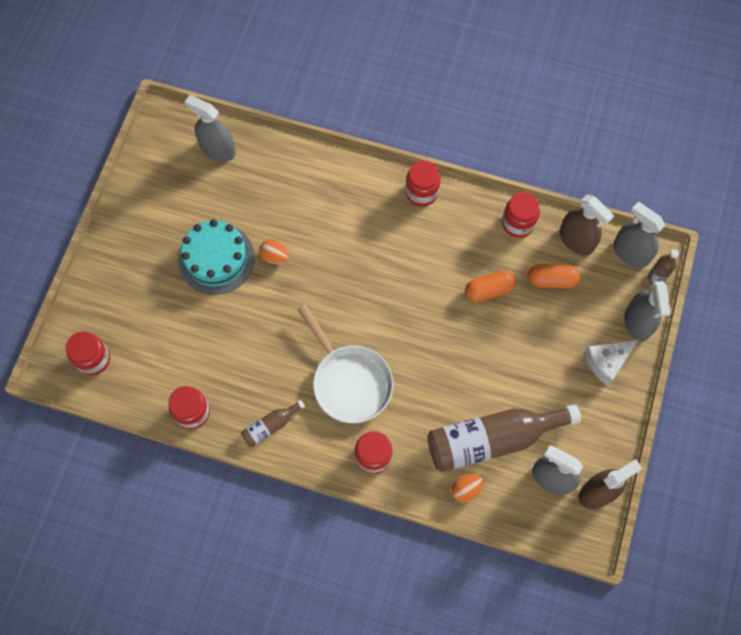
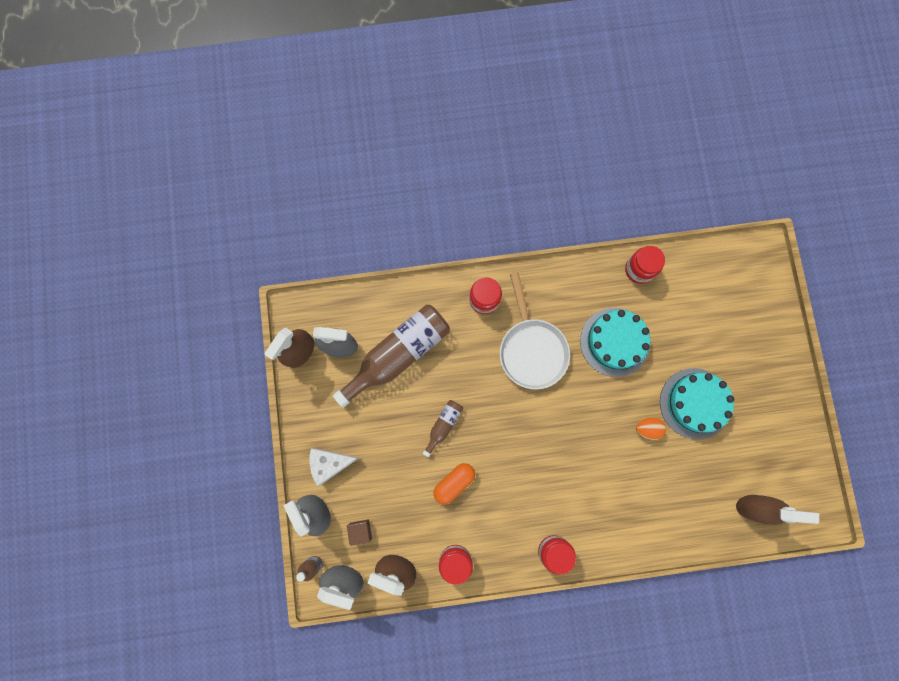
camera: 155 degrees right, 10 degrees up
red jar [66,331,110,375] -> none
grey spray bottle [185,95,236,162] -> brown spray bottle [736,495,819,525]
brown bottle [241,400,305,447] -> brown bottle moved to [423,400,463,457]
white pan [298,305,393,423] -> white pan turned 135 degrees counterclockwise [500,272,570,389]
orange egg [451,474,484,502] -> none
orange capsule [528,264,580,288] -> none
white cheese [584,340,638,386] -> white cheese turned 135 degrees counterclockwise [310,448,359,486]
none -> brown cube [347,520,372,546]
none -> turquoise cake [580,308,650,377]

